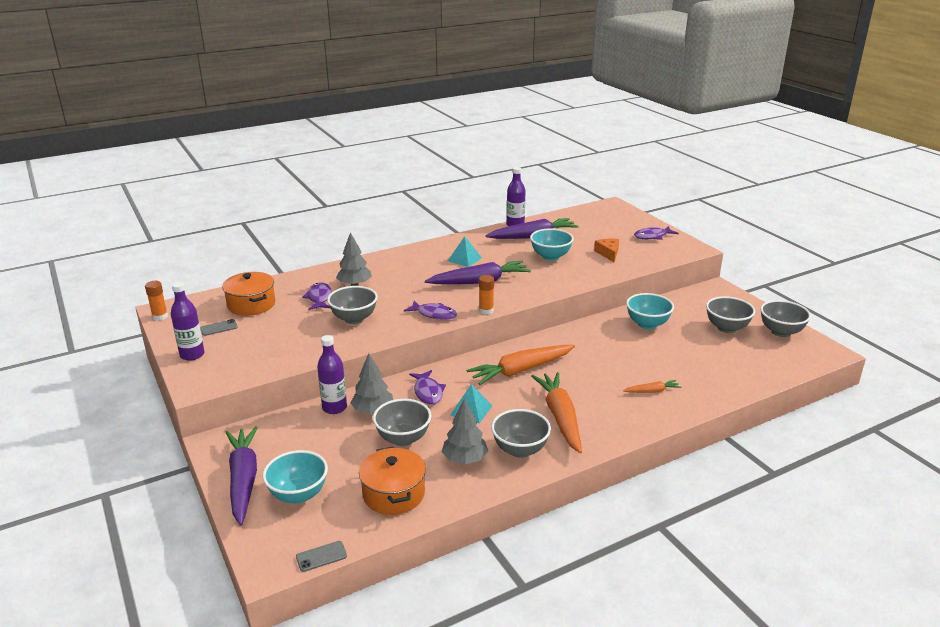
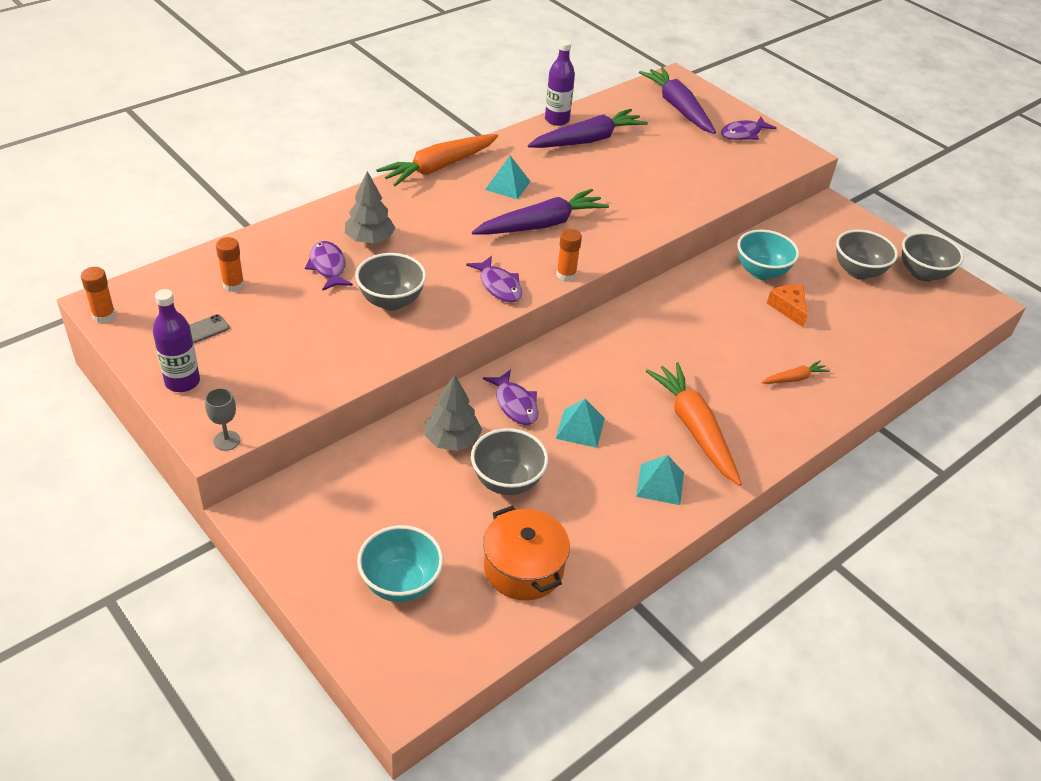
camera: 15 degrees left, 15 degrees up
orange pot [222,272,275,316] -> orange glue stick [216,237,244,292]
purple carrot [225,426,258,526] -> purple carrot moved to [639,67,716,134]
grey phone [296,541,347,572] -> none
purple bottle [317,335,347,414] -> none
purple fish [404,301,457,320] -> purple fish turned 45 degrees clockwise [466,256,522,303]
grey tree [442,398,488,464] -> none
orange carrot [466,345,575,385] -> orange carrot moved to [376,134,498,186]
grey bowl [491,409,551,458] -> turquoise pyramid [636,455,684,505]
turquoise bowl [530,228,574,261] -> none
orange cheese [594,239,619,262] -> orange cheese moved to [767,284,808,327]
none -> grey goblet [205,388,240,451]

